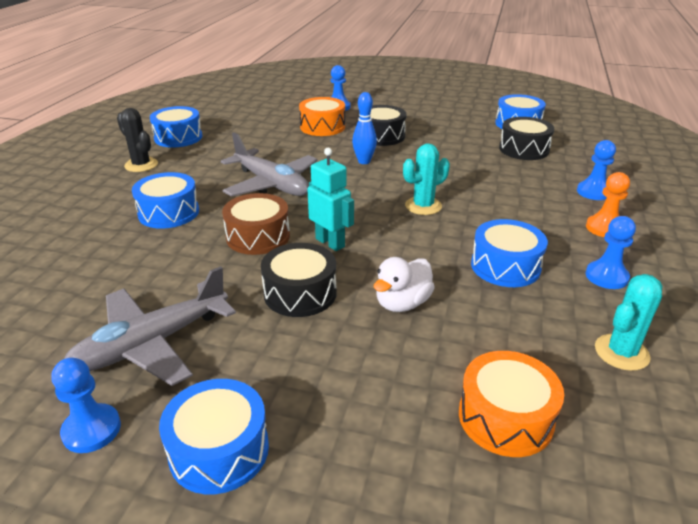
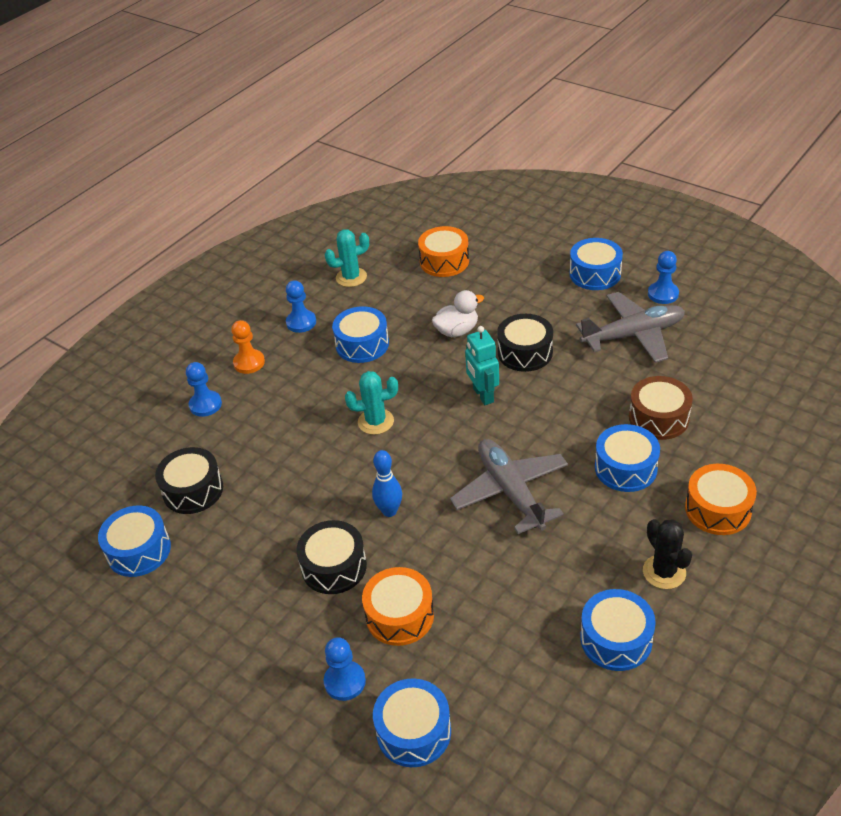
camera: 155 degrees left, 10 degrees up
brown drum [222,193,290,255] -> brown drum moved to [629,376,693,440]
none -> blue drum [373,678,451,767]
none -> orange drum [685,464,757,535]

